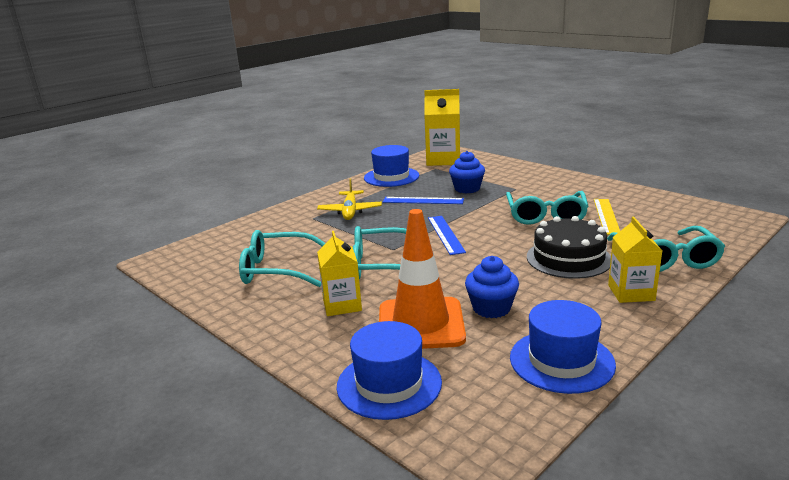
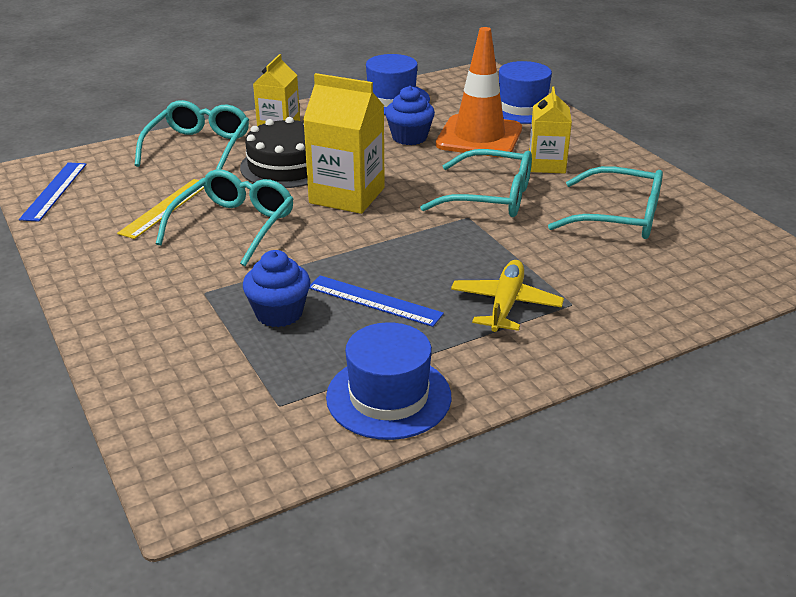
camera: 165 degrees left, 10 degrees up
yellow carton [424,89,460,166] -> yellow carton moved to [303,73,385,214]
blue ruler [428,216,466,255] -> blue ruler moved to [19,162,87,222]

